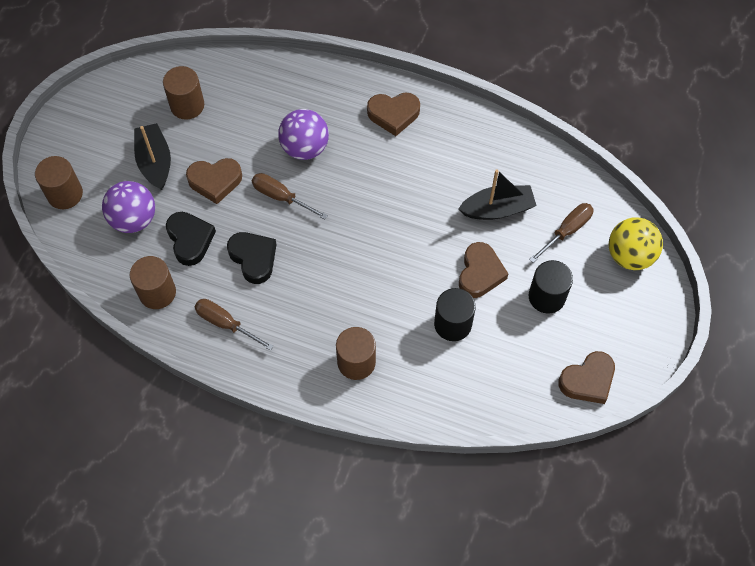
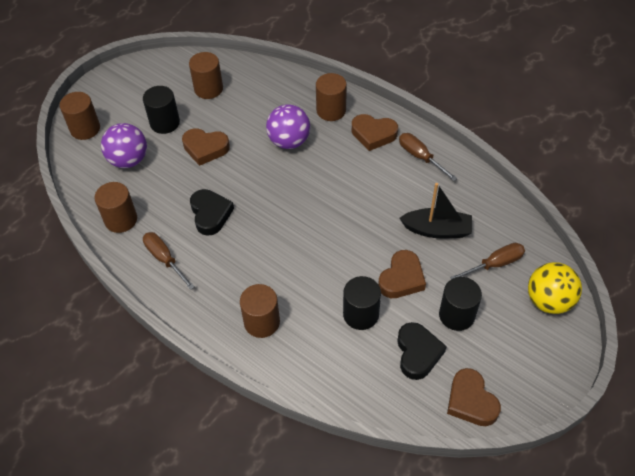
camera: 20 degrees right, 10 degrees down
black boat [134,123,171,190] -> black cylinder [143,86,180,134]
black heart [166,212,216,266] -> black heart moved to [397,322,447,380]
brown screwdriver [252,173,328,219] -> brown screwdriver moved to [399,133,457,181]
brown heart [558,351,615,404] -> brown heart turned 75 degrees clockwise [447,368,501,426]
none -> brown cylinder [316,73,347,121]

